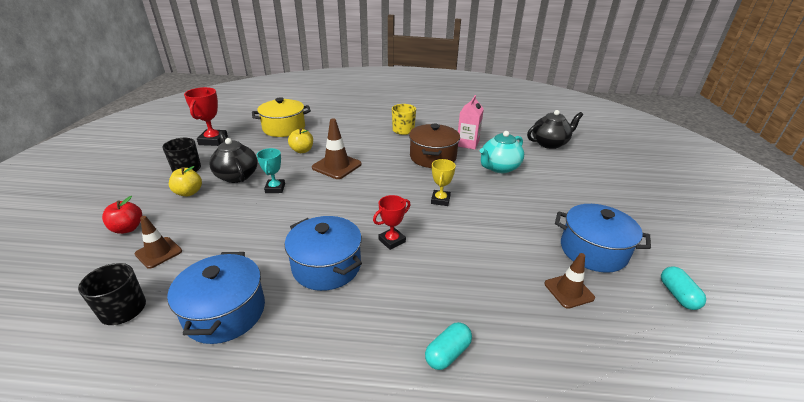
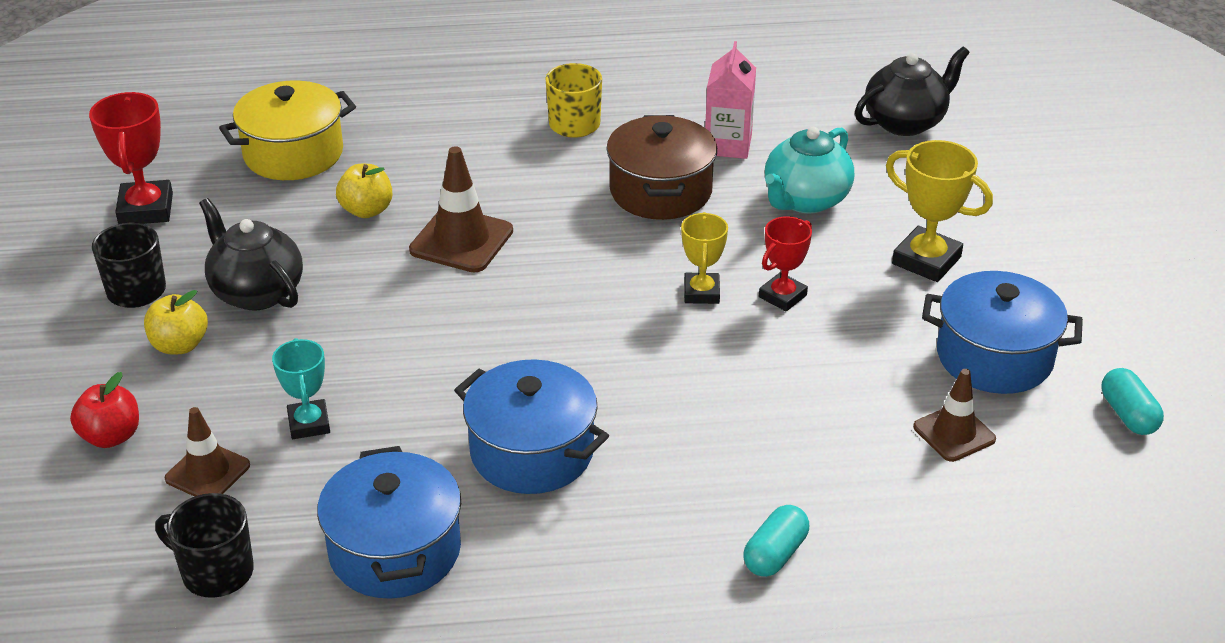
camera: 10 degrees left, 5 degrees up
turquoise trophy [257,148,285,193] -> turquoise trophy moved to [272,338,330,439]
red trophy [373,195,410,250] -> red trophy moved to [759,216,812,311]
none -> yellow trophy [886,140,993,282]

